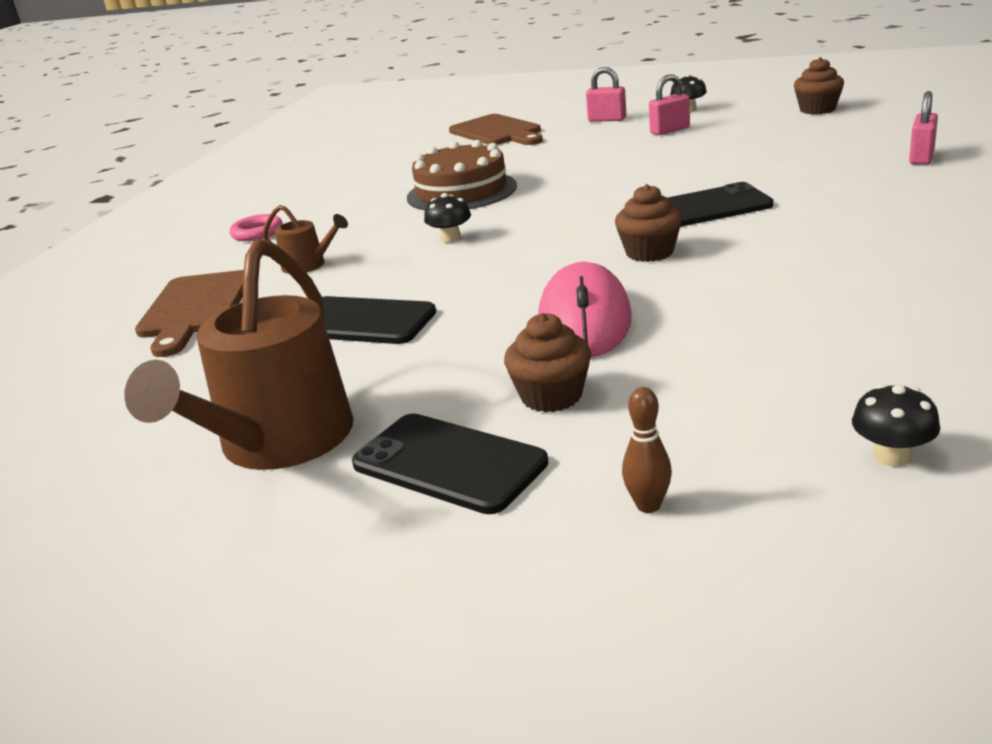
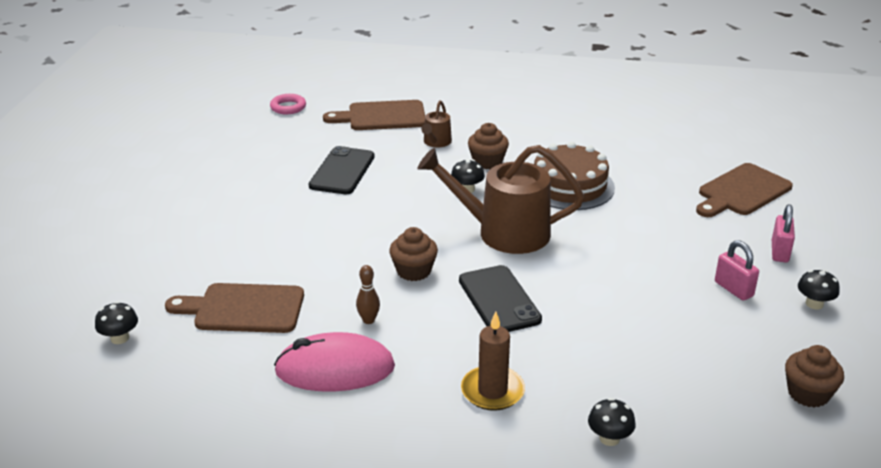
camera: 80 degrees right, 5 degrees up
brown watering can [124,239,353,470] -> brown watering can moved to [417,145,584,254]
pink ring [230,214,283,241] -> pink ring moved to [270,94,306,114]
black phone [352,414,548,514] -> none
brown cupcake [504,313,591,412] -> brown cupcake moved to [468,123,509,169]
pink mouse [538,262,632,357] -> pink mouse moved to [274,332,395,392]
brown bowling pin [622,387,672,513] -> brown bowling pin moved to [356,265,380,324]
pink padlock [909,91,938,165] -> black mushroom [588,398,636,446]
none -> brown cutting board [165,283,304,333]
none -> brown candle [461,312,525,411]

